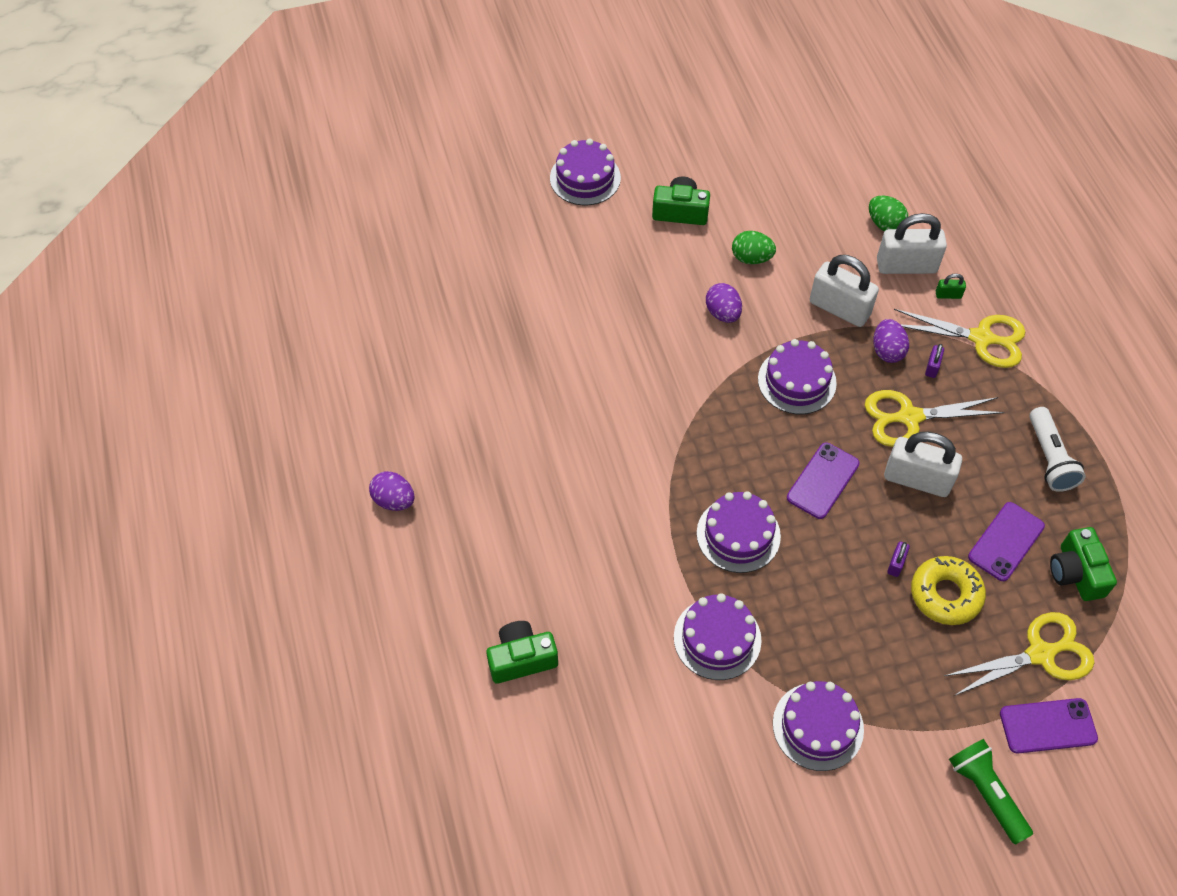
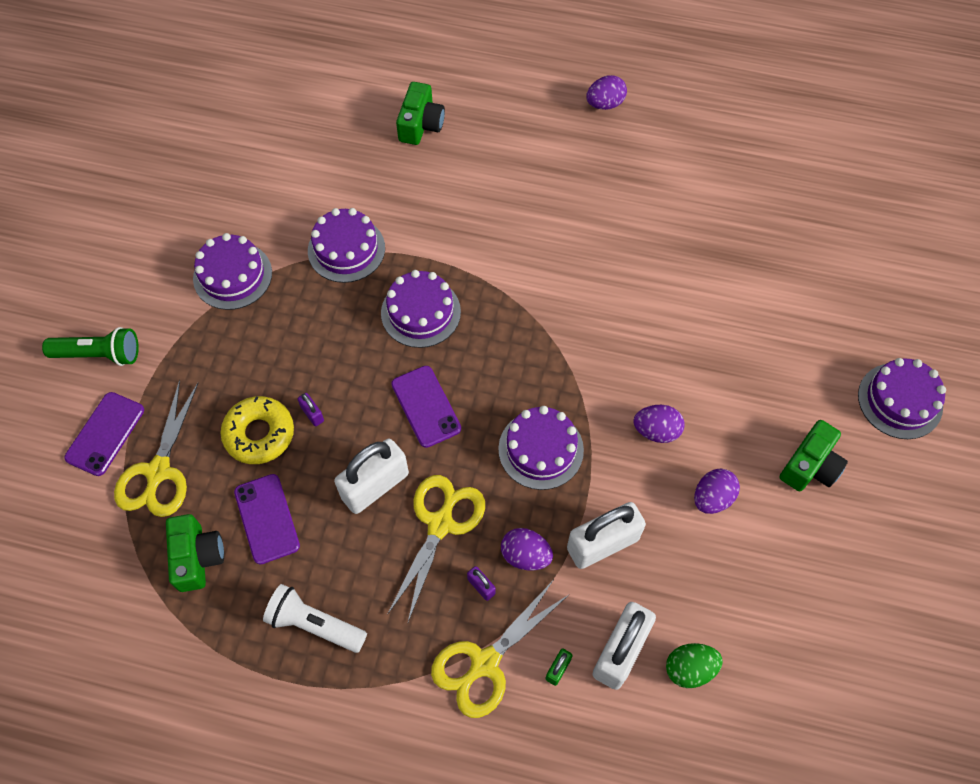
camera: 120 degrees right, 5 degrees up
green egg [732,231,776,264] -> purple egg [694,469,740,514]
green camera [1050,527,1117,601] -> green camera turned 60 degrees clockwise [166,514,224,592]

